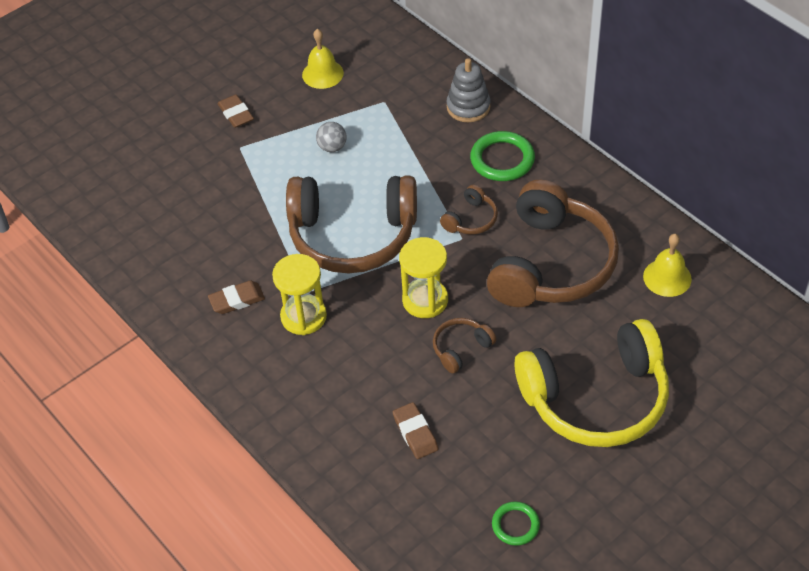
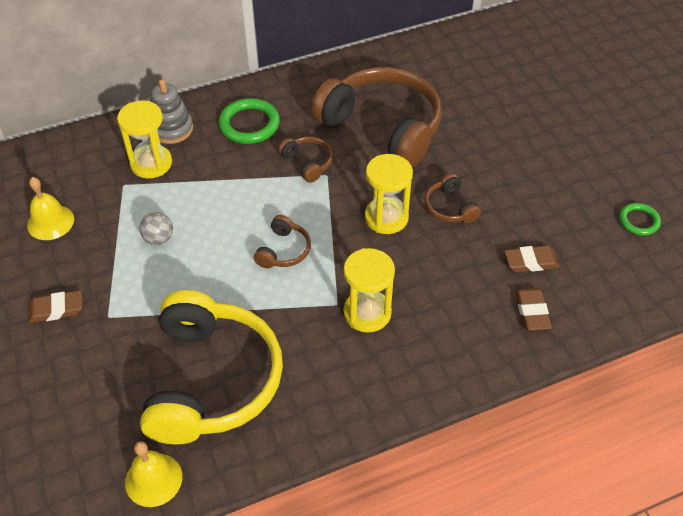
camera: 75 degrees left, 0 degrees up
brown eraser [208,281,265,314] -> brown eraser moved to [515,288,551,330]
brown headphones [286,176,417,274] -> brown headphones [254,215,311,268], size x0.42
yellow headphones [515,319,669,447] -> yellow headphones moved to [140,290,283,444]
yellow bell [643,234,692,297] -> yellow bell moved to [125,441,182,507]
none -> yellow hourglass [117,101,172,178]

